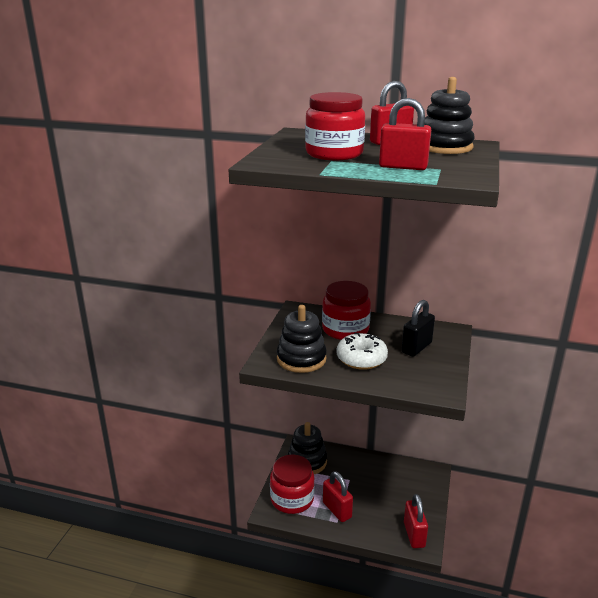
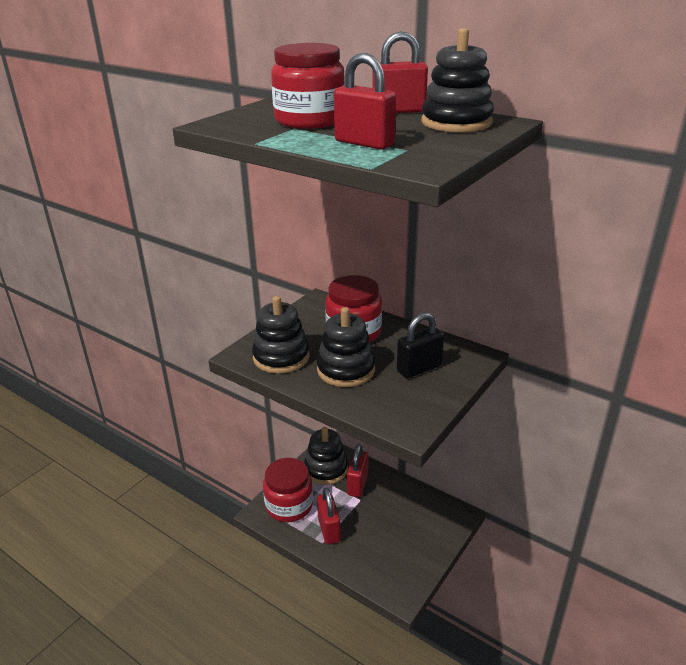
camera: 20 degrees right, 5 degrees up
white donut [336,333,388,370] -> black stacking toy [317,307,375,387]
red padlock [404,494,428,548] -> red padlock moved to [347,444,368,497]

